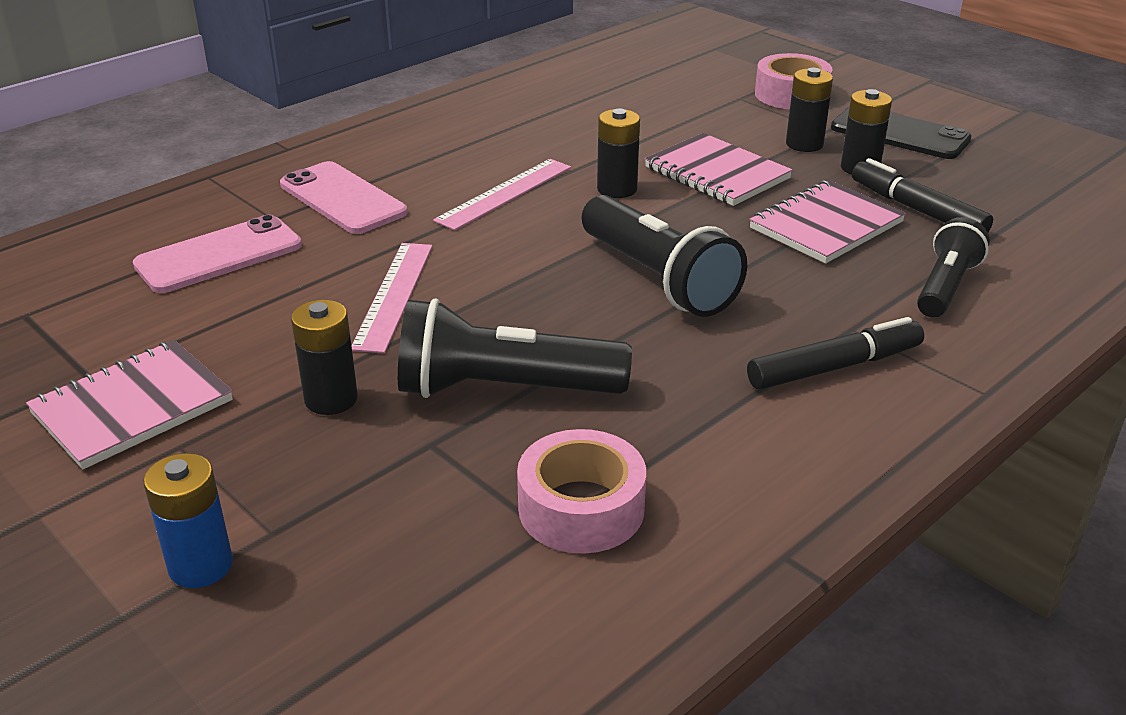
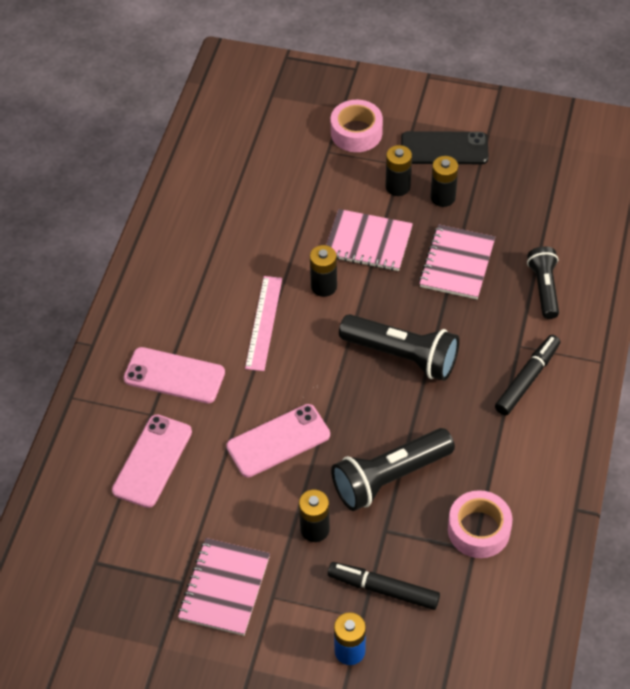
camera: 30 degrees left, 20 degrees up
pink ruler [351,243,433,353] -> pink phone [226,404,330,477]
black marker [852,158,993,232] -> black marker moved to [328,562,440,610]

